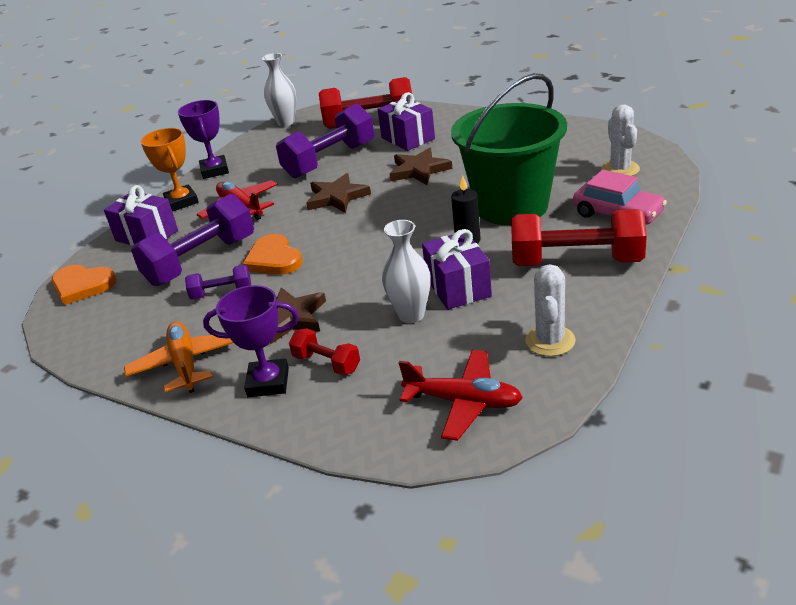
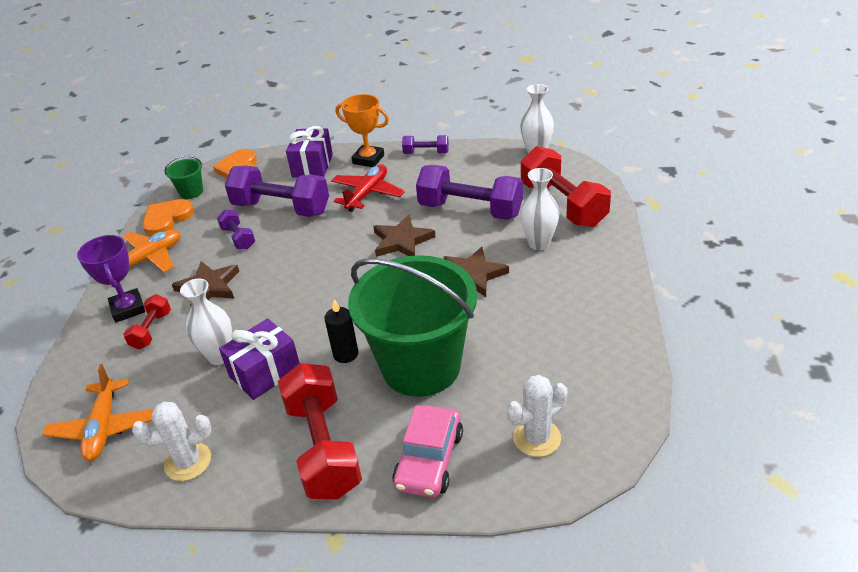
camera: 65 degrees right, 5 degrees up
orange trophy [140,128,199,211] -> orange trophy turned 75 degrees clockwise [336,94,389,167]
purple trophy [178,100,229,179] -> purple dumbbell [402,135,449,154]
orange heart [243,234,303,275] -> orange heart moved to [143,199,194,236]
purple gift [378,92,435,151] -> white vase [520,168,559,250]
red plane [399,350,523,441] -> orange plane [43,364,154,461]
none -> green bucket [164,155,203,199]

